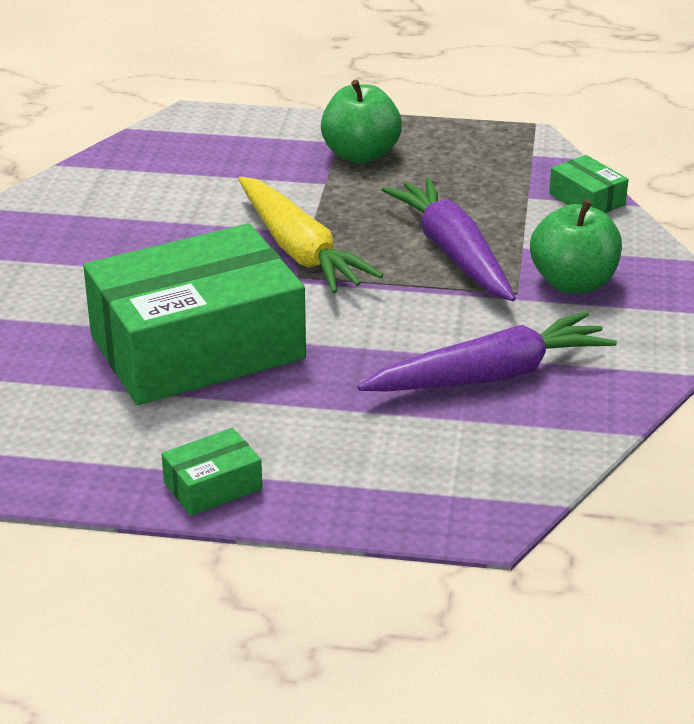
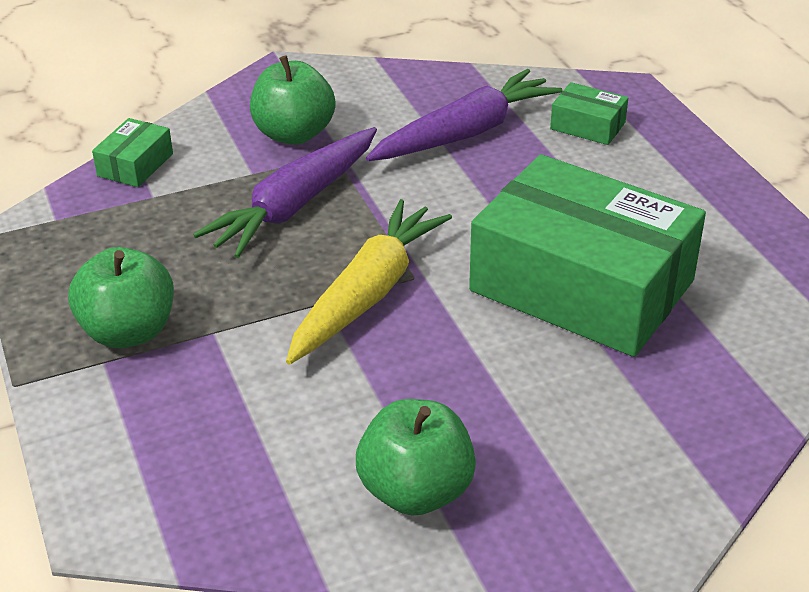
camera: 120 degrees left, 5 degrees up
green box [161,428,262,516] -> green box moved to [550,82,628,145]
purple carrot [358,311,617,392] -> purple carrot turned 105 degrees clockwise [366,69,562,161]
none -> green apple [356,399,476,515]

